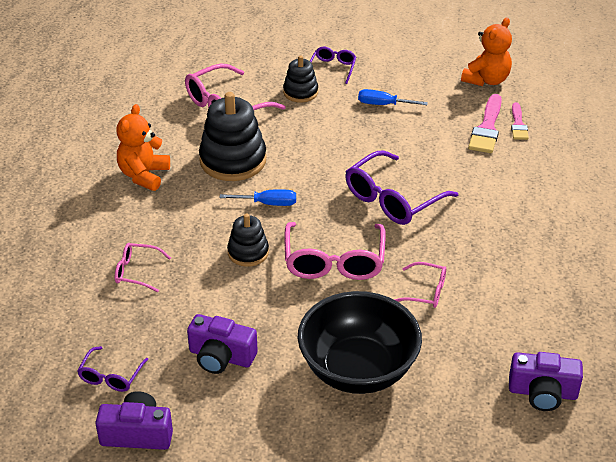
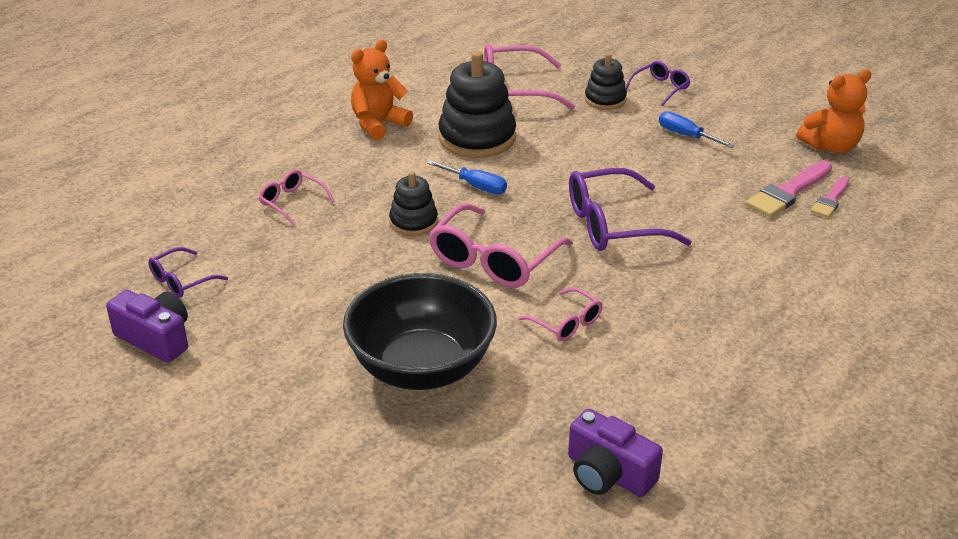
camera: 30 degrees right, 5 degrees down
purple camera [187,314,258,374] -> none

